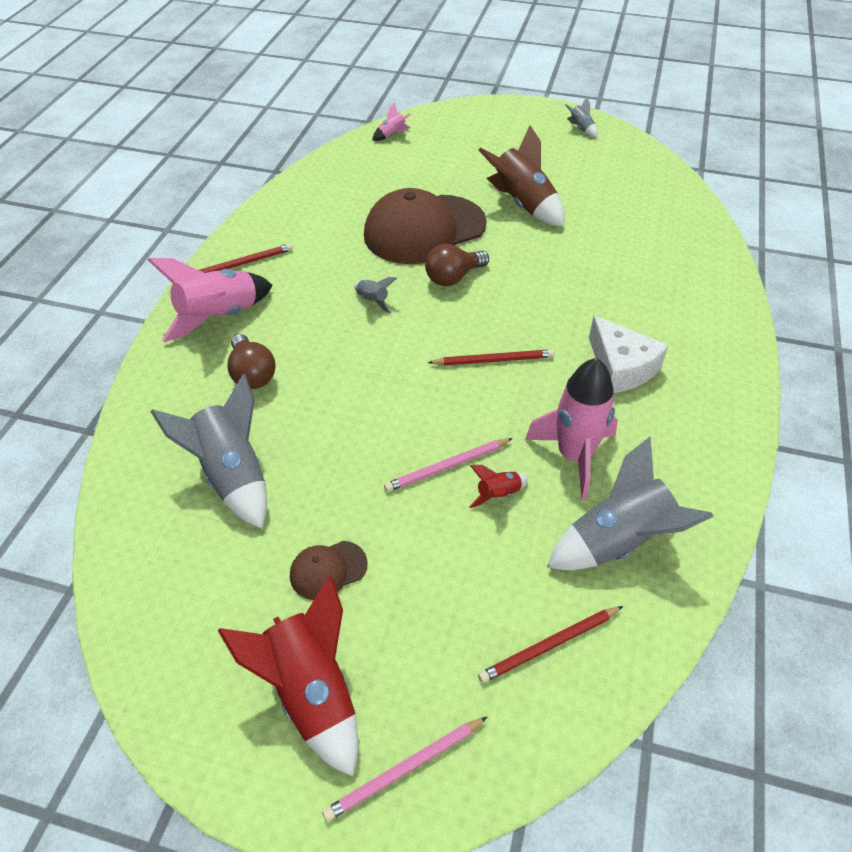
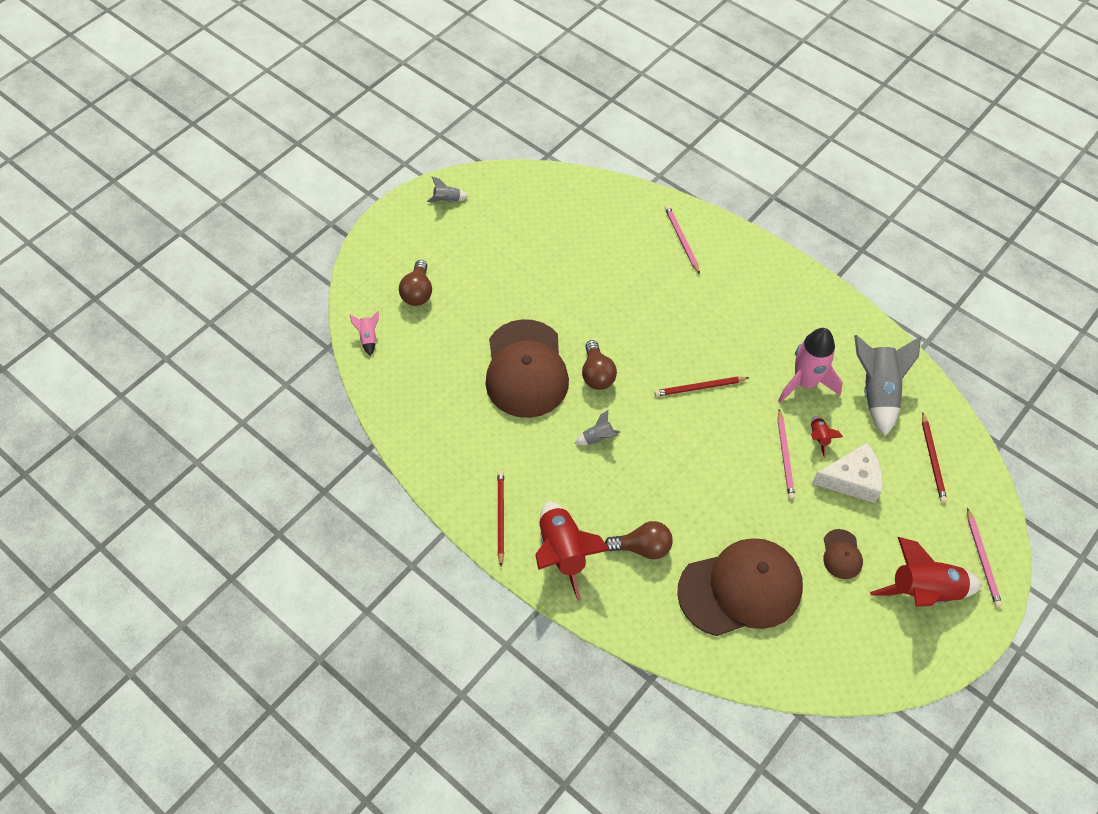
camera: 65 degrees left, 10 degrees up
pink rocket [148,258,273,342] -> red rocket [535,501,610,601]
grey rocket [151,374,267,529] -> brown cap [677,538,803,636]
red pencil [428,349,555,366] -> red pencil turned 120 degrees counterclockwise [654,377,749,397]
brown rocket [478,125,565,227] -> none
white cheese [589,315,669,393] -> white cheese moved to [812,443,883,503]
none -> brown light bulb [399,260,432,306]
none -> pink pencil [665,205,700,274]

